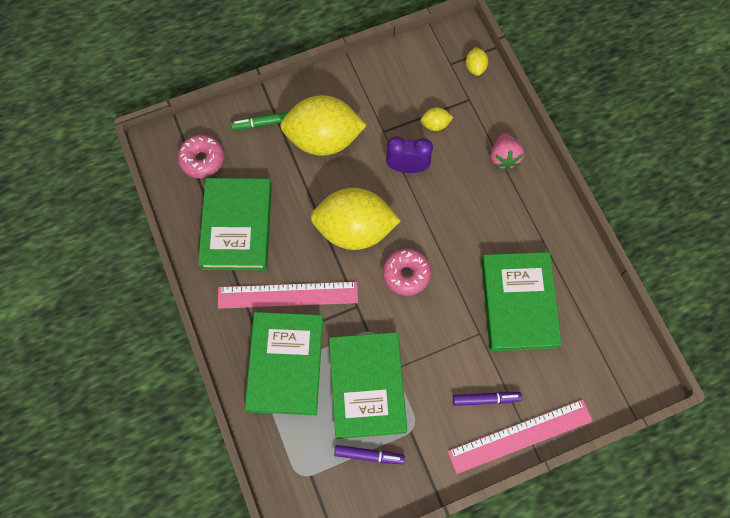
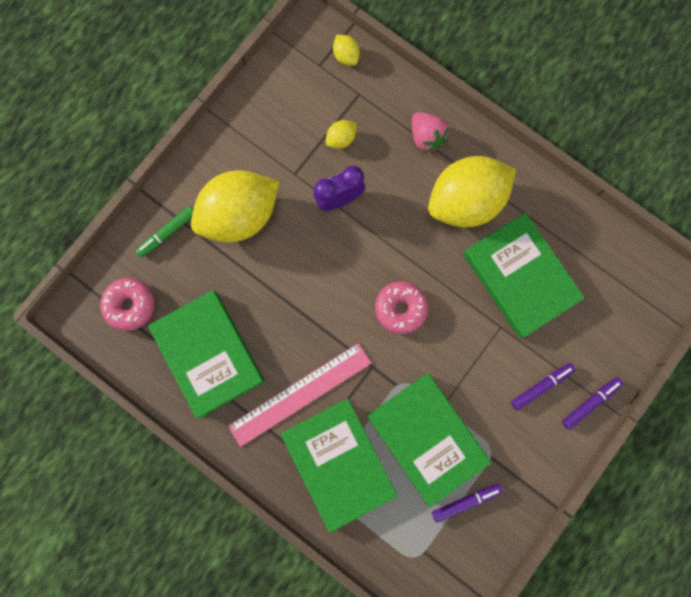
camera: 30 degrees left, 10 degrees up
yellow lemon [311,188,400,250] -> yellow lemon moved to [428,156,516,227]
pink ruler [448,399,593,474] -> purple marker [562,377,623,430]

